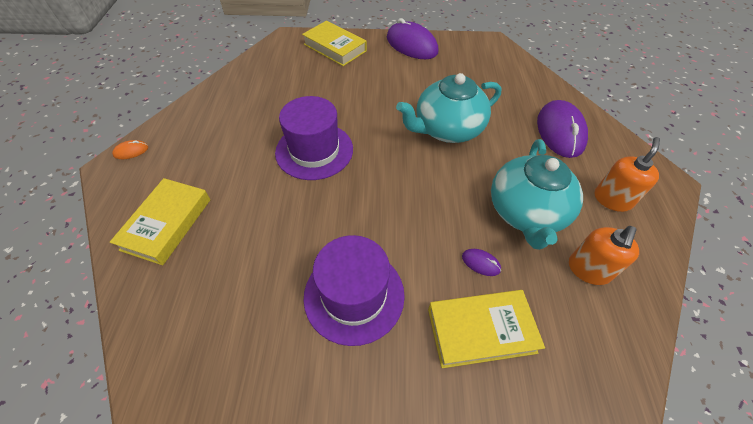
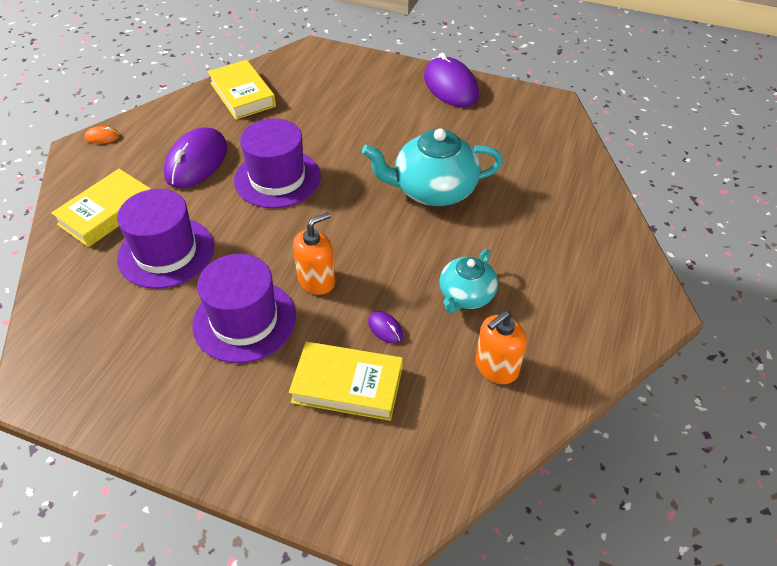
camera: 20 degrees right, 5 degrees down
yellow book [302,21,367,66] -> yellow book moved to [208,60,276,120]
turquoise teapot [491,139,583,250] -> turquoise teapot [439,249,498,313], size x0.61
purple mouse [537,100,588,158] -> purple mouse moved to [164,127,227,188]
orange soap dispenser [595,137,660,212] -> orange soap dispenser moved to [293,212,335,295]
none -> purple hat [117,189,214,289]

